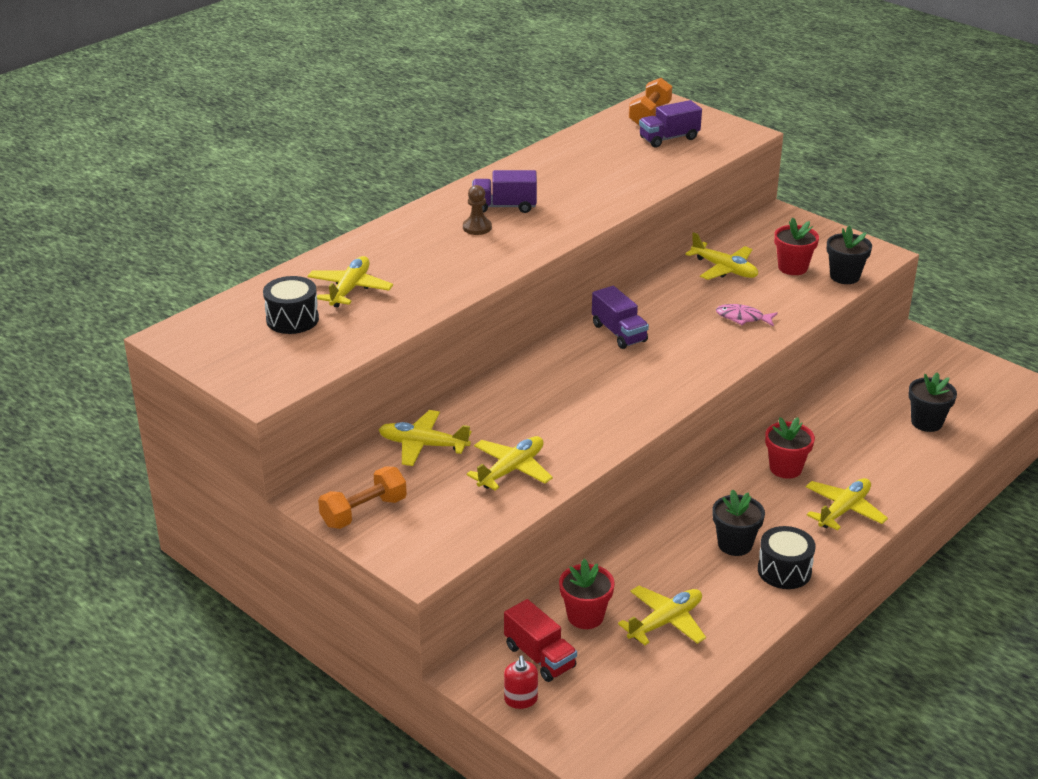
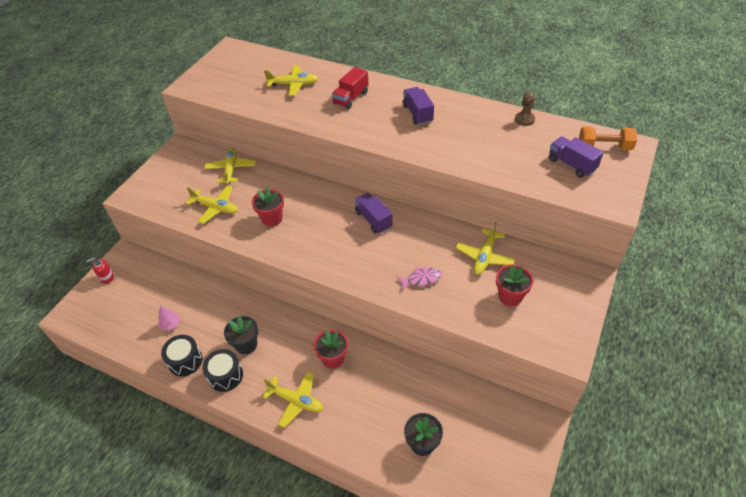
camera: 75 degrees right, 15 degrees up
black drum [263,276,319,334] -> black drum moved to [161,335,203,376]
orange dumbbell [318,466,407,529] -> none
brown pawn [463,185,492,235] -> brown pawn moved to [515,92,535,126]
red truck [504,599,577,682] -> red truck moved to [332,67,369,109]
red flower pot [559,559,615,629] -> red flower pot moved to [252,186,284,227]
purple truck [592,286,649,349] -> purple truck turned 105 degrees clockwise [354,193,393,234]
yellow plane [618,586,706,645] -> pink tree [158,305,180,330]
pink fish [716,304,778,327] -> pink fish turned 75 degrees clockwise [396,267,442,290]
black flower pot [827,225,872,284] -> none

